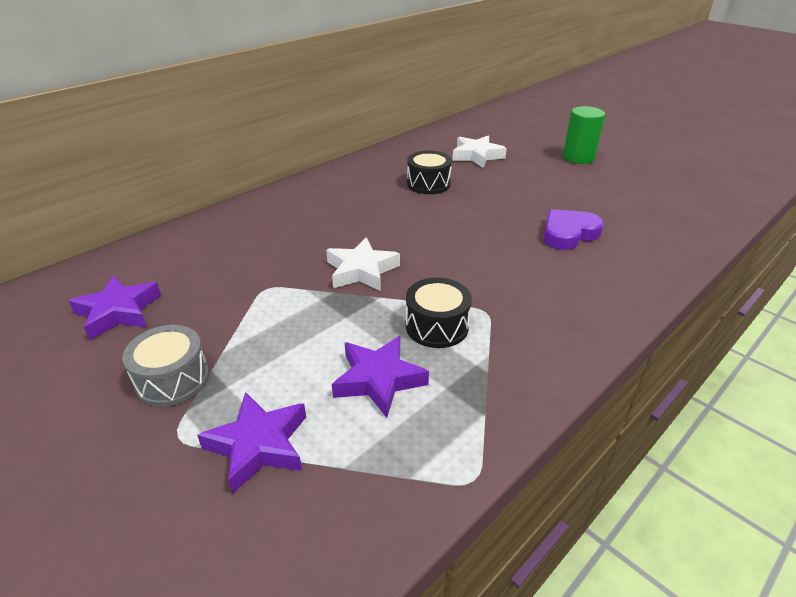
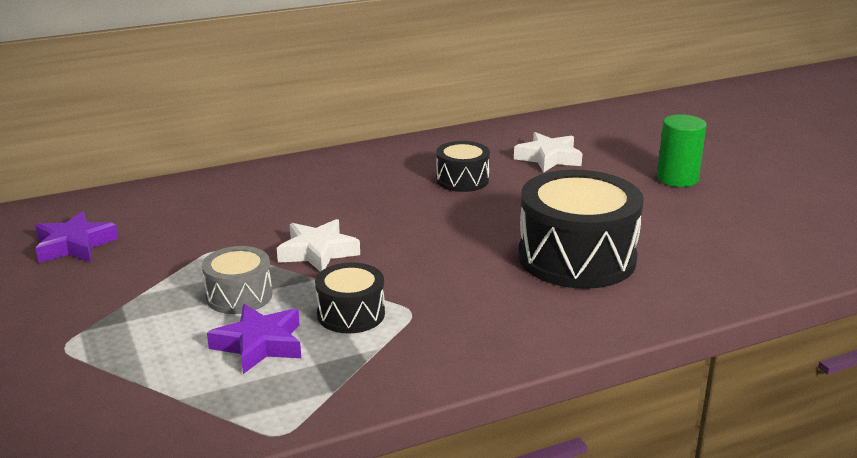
camera: 20 degrees right, 10 degrees down
grey drum [122,325,209,407] -> grey drum moved to [202,246,272,314]
purple star [197,392,306,494] -> none
purple heart [543,209,604,250] -> black drum [518,170,644,289]

